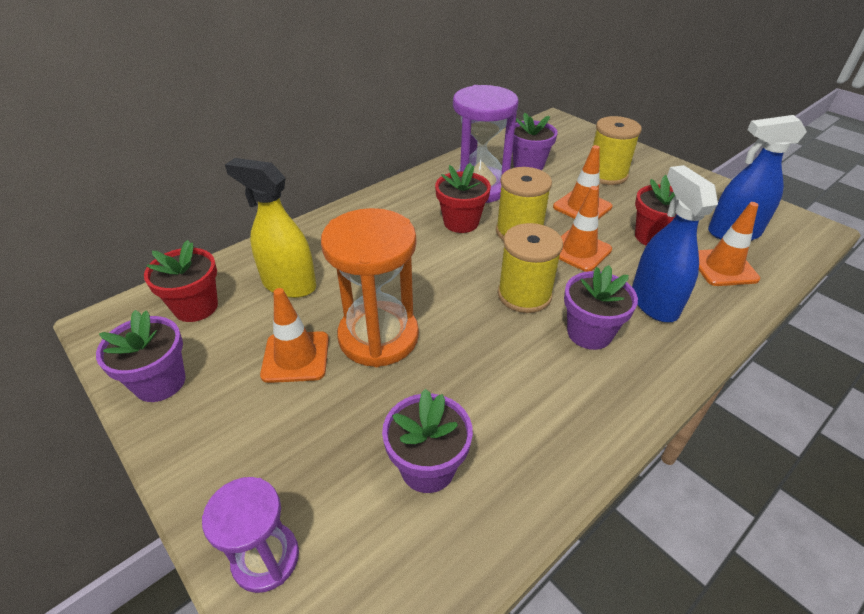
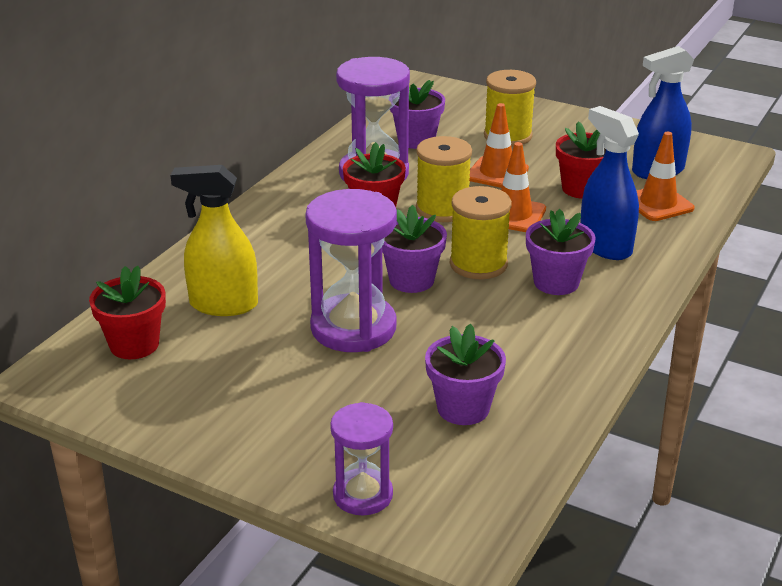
camera: 20 degrees left, 10 degrees down
purple flower pot [96,310,186,402] -> purple flower pot moved to [382,205,447,293]
orange traffic cone [260,288,329,383] -> none
orange hourglass [321,208,419,367] -> purple hourglass [305,189,397,352]

